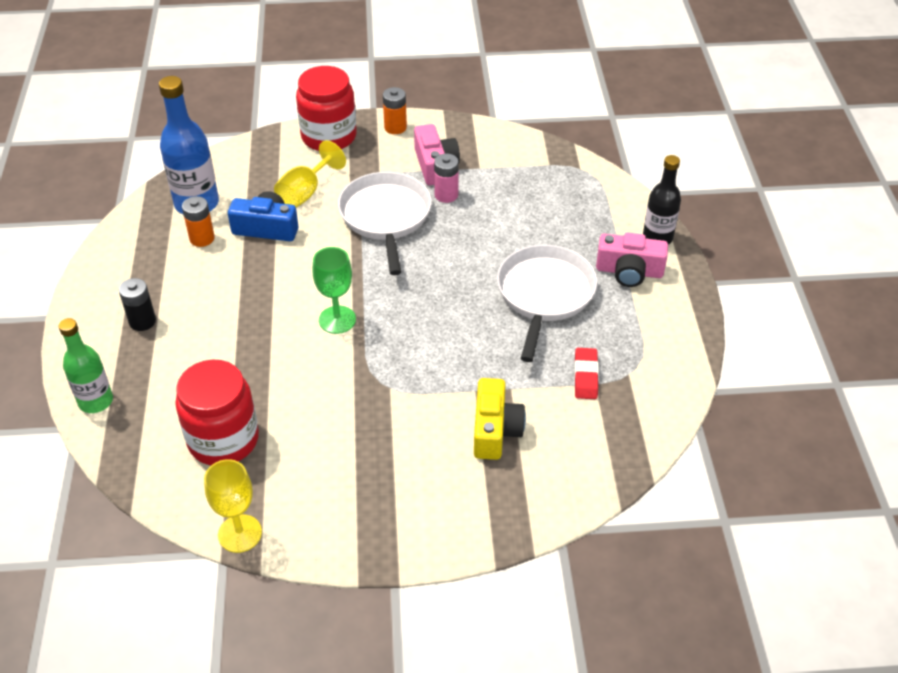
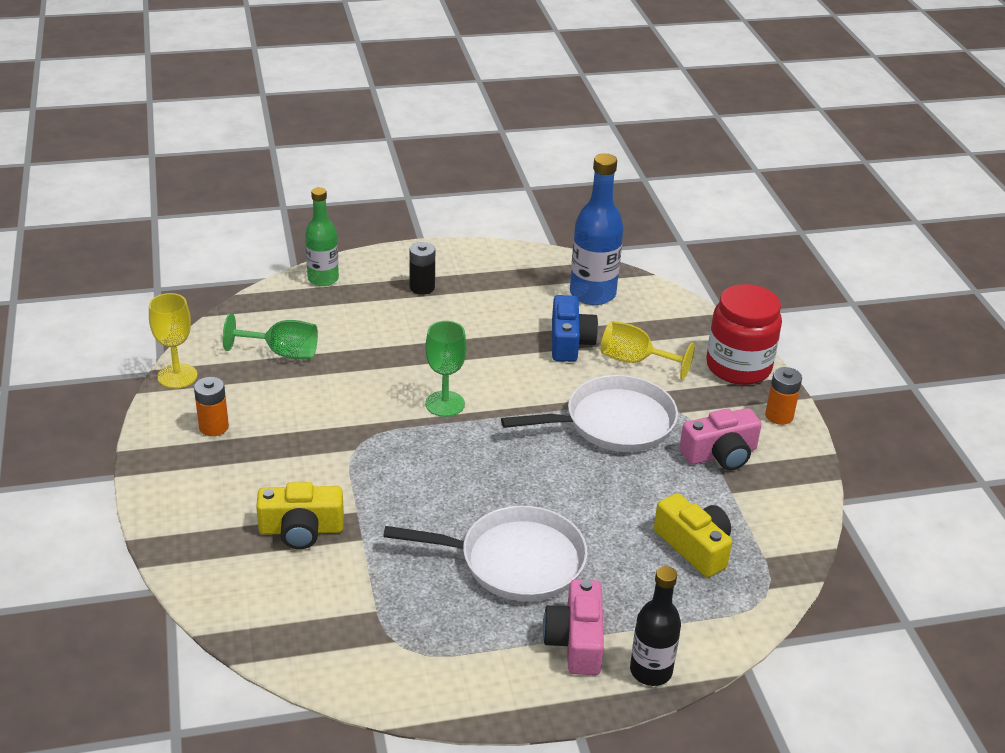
camera: 80 degrees right, 10 degrees down
red jar [175,360,259,465] -> green goblet [223,313,318,359]
orange battery [182,196,215,247] -> orange battery moved to [194,377,229,436]
pink battery [434,154,459,203] -> none
red eraser [574,348,599,399] -> none
none -> yellow camera [654,493,732,577]

